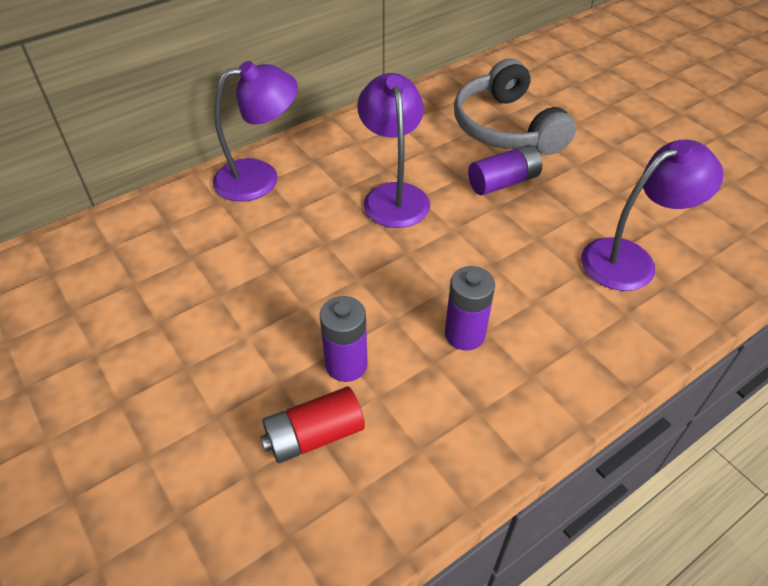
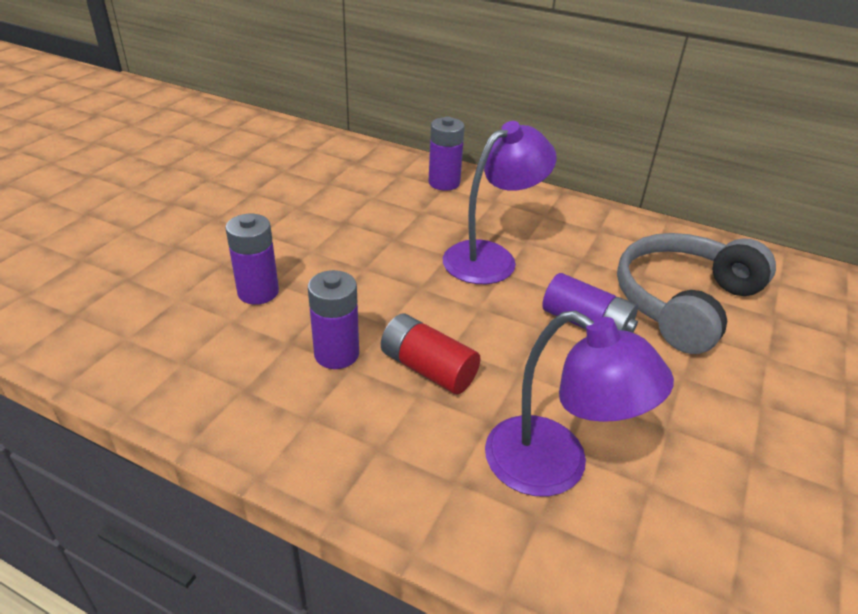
camera: 60 degrees right, 10 degrees down
purple lamp [213,61,298,202] -> purple battery [429,117,465,191]
red battery [260,386,365,463] -> red battery moved to [381,314,480,394]

